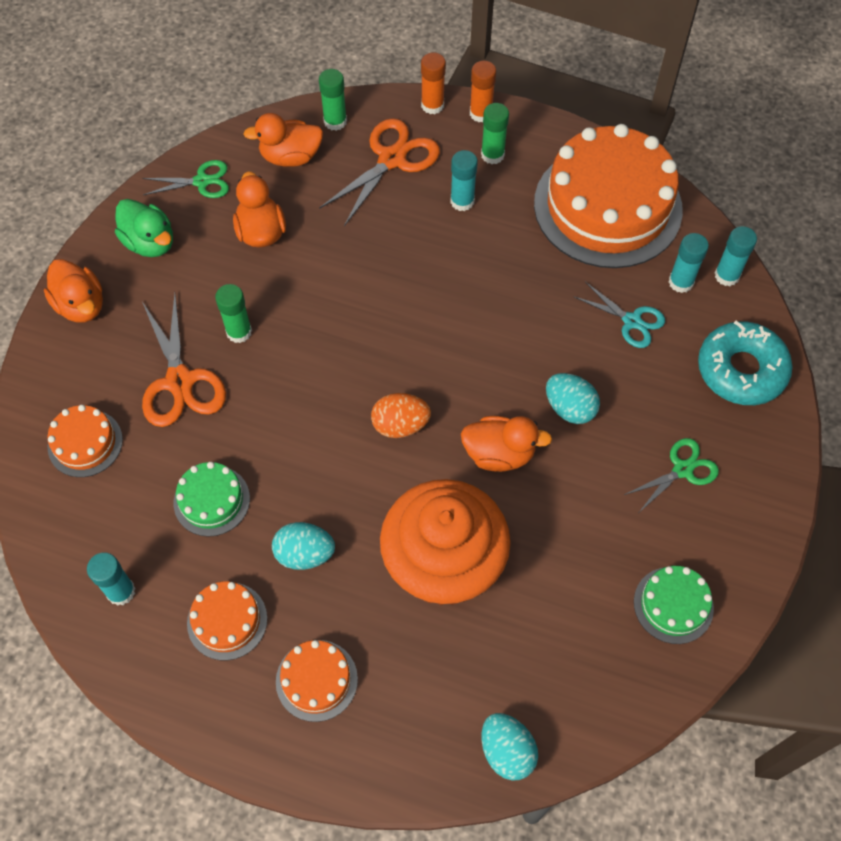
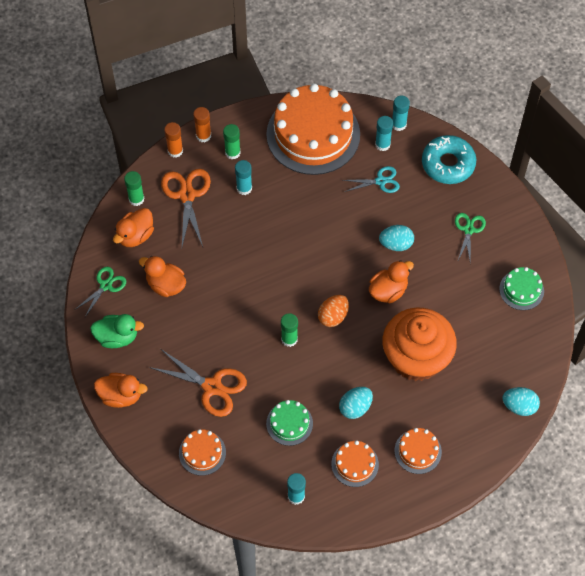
camera: 45 degrees left, 0 degrees up
green glue stick [215,284,252,343] -> green glue stick moved to [281,313,298,347]

